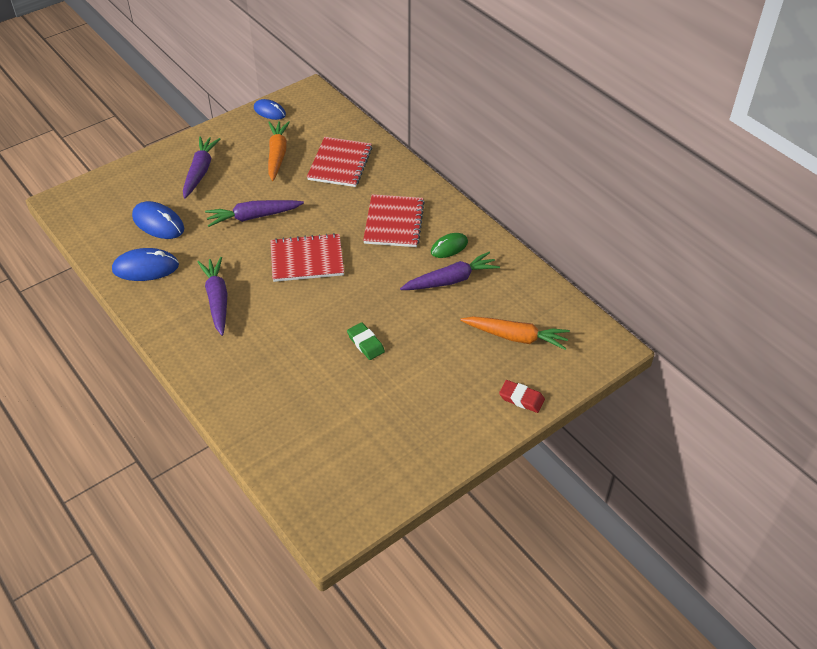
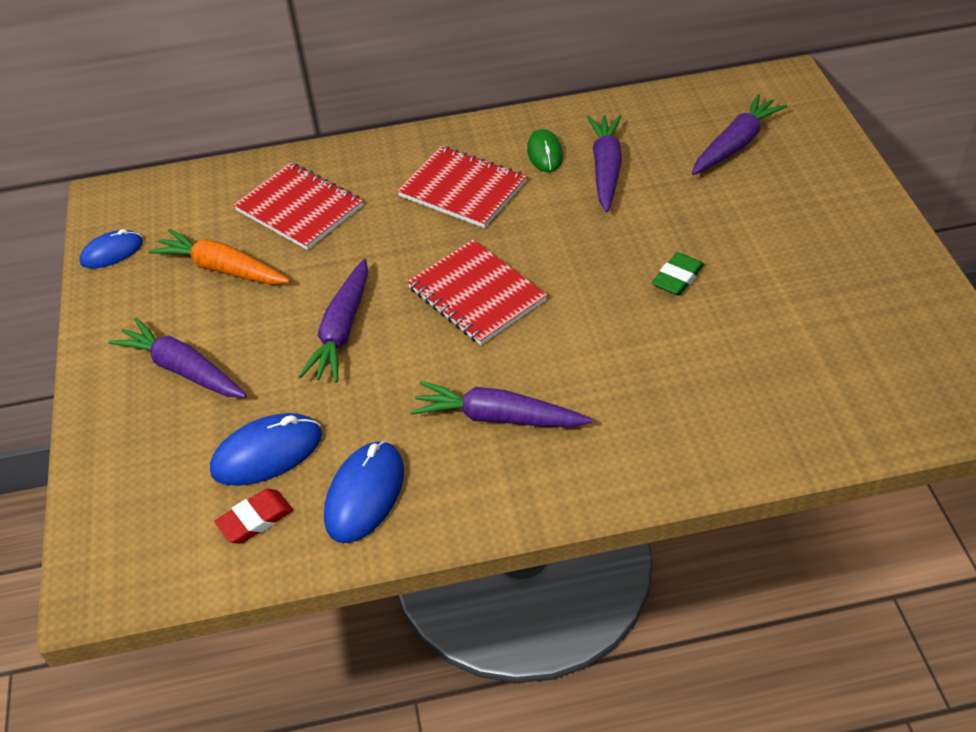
camera: 60 degrees left, 0 degrees up
red notebook [270,233,344,282] -> red notebook turned 60 degrees counterclockwise [407,240,547,345]
green eraser [347,322,385,360] -> green eraser turned 45 degrees counterclockwise [652,252,704,296]
orange carrot [460,316,570,350] -> purple carrot [692,94,788,175]
red eraser [499,380,545,413] -> red eraser moved to [214,489,293,544]

